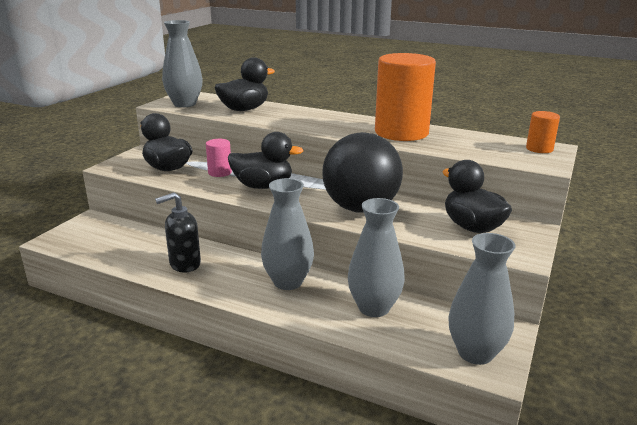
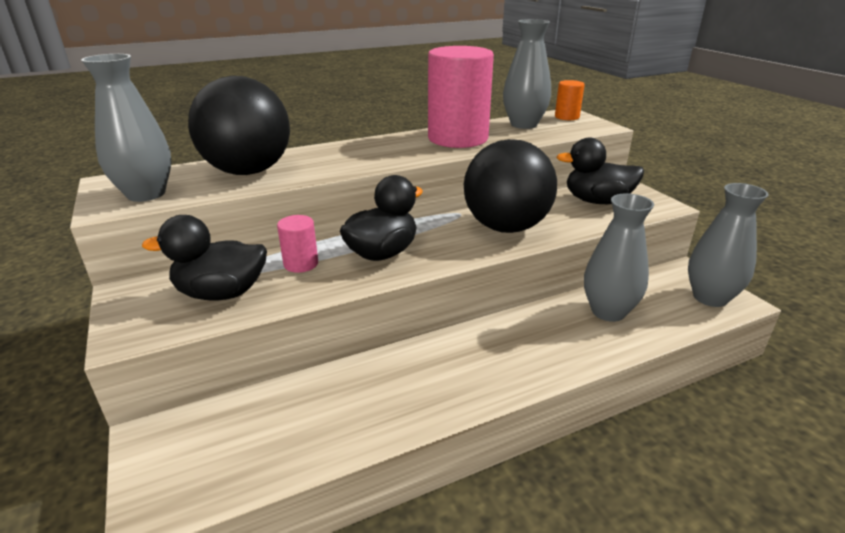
camera: 50 degrees left, 5 degrees up
black soap dispenser [155,192,201,273] -> none
black duck [215,57,275,111] -> black ball [188,76,290,175]
grey vase [261,178,314,290] -> grey vase moved to [503,19,551,129]
orange cylinder [375,53,436,141] -> pink cylinder [428,46,494,148]

